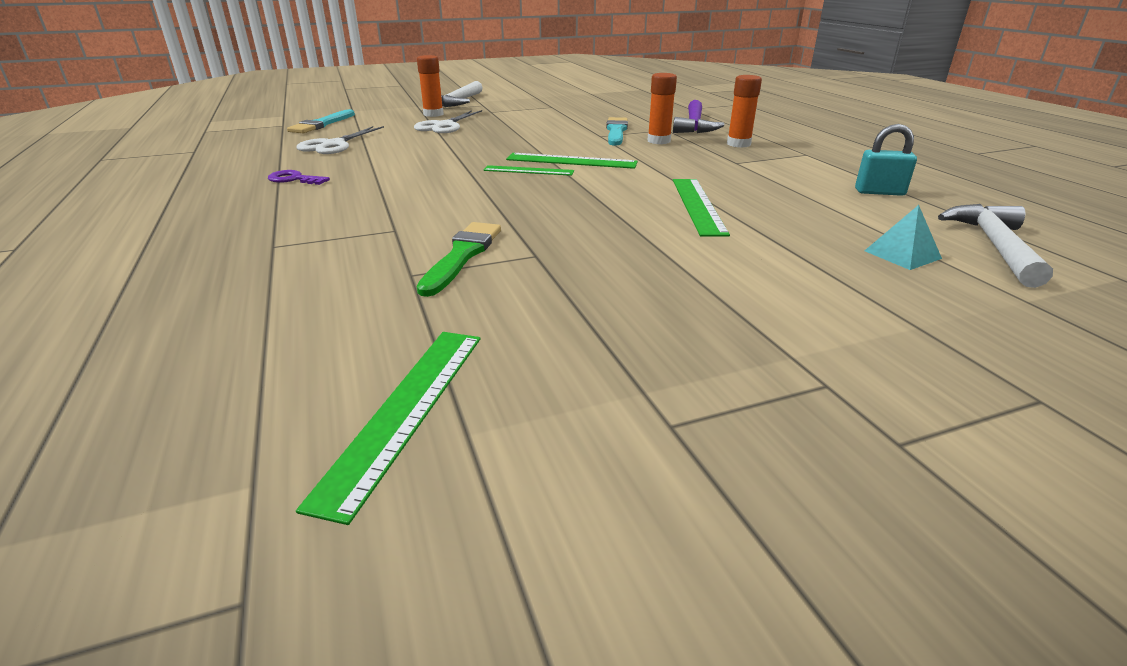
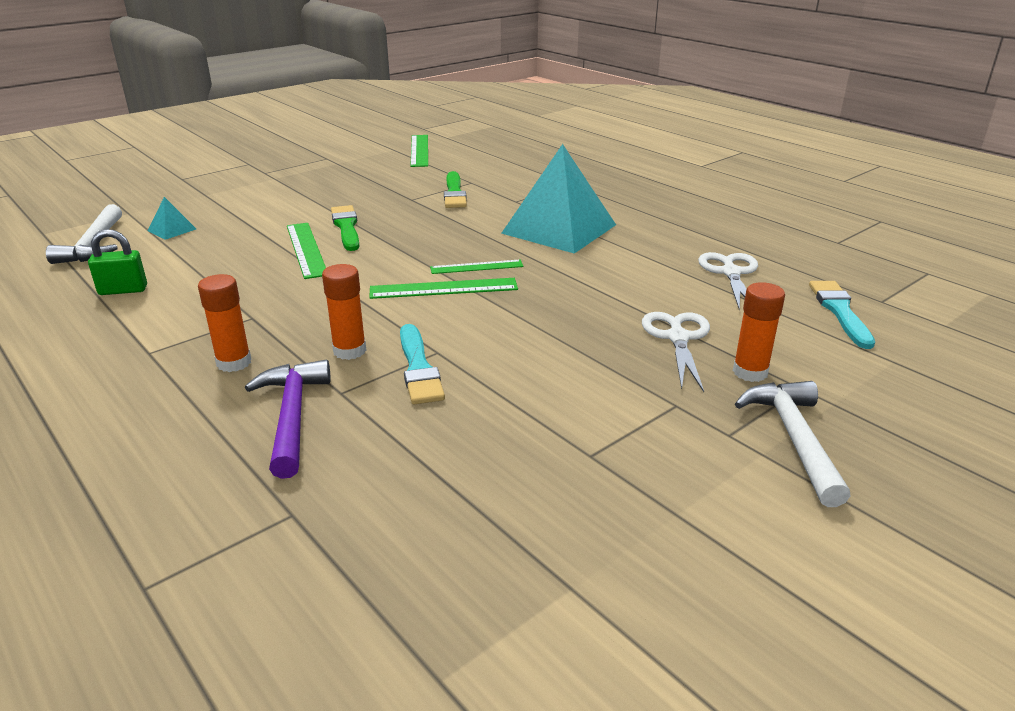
camera: 160 degrees right, 0 degrees up
purple key [268,170,330,185] -> none
turquoise padlock [855,124,917,196] -> green padlock [88,229,147,295]
none -> green brush [331,205,359,251]
none -> turquoise pyramid [501,144,616,254]

